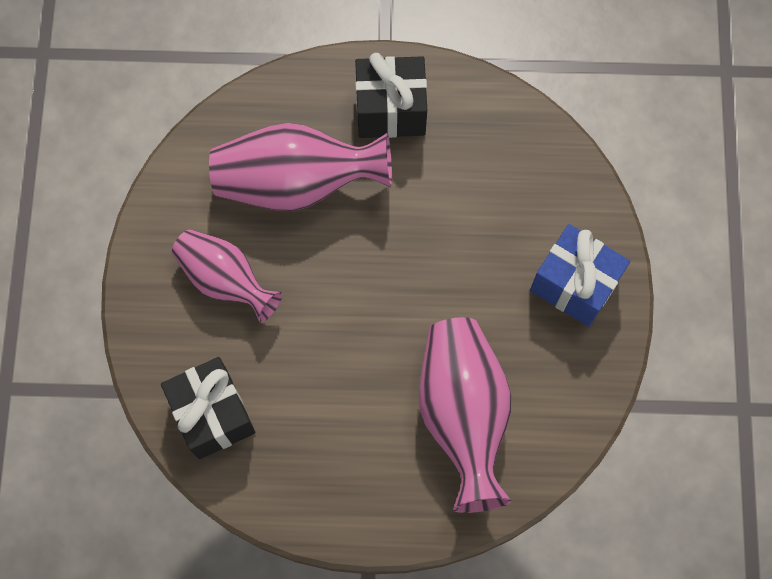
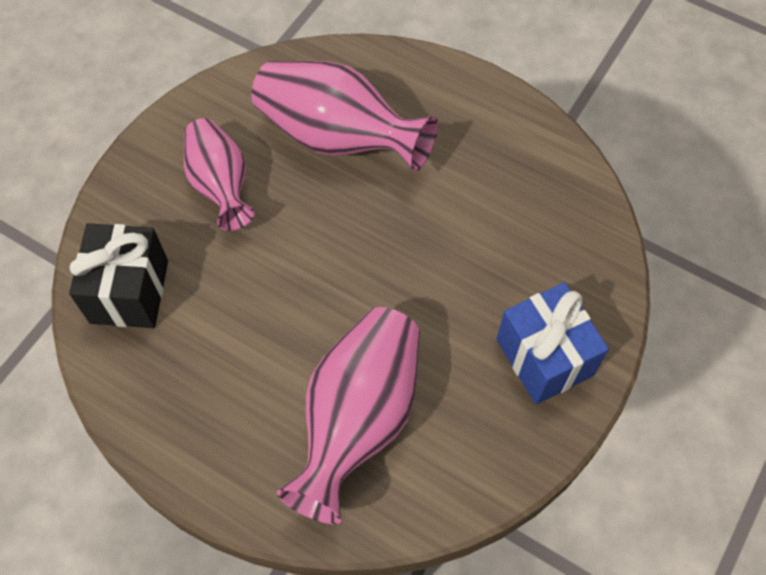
camera: 30 degrees right, 10 degrees down
black gift [355,53,427,138] -> none

